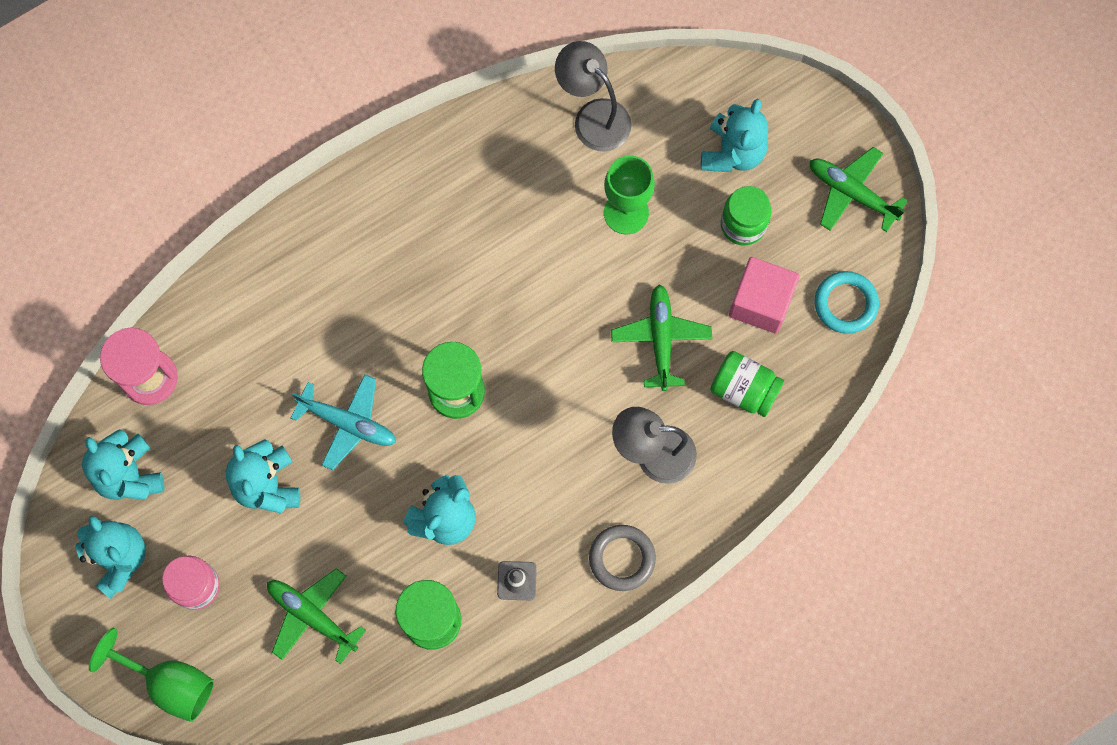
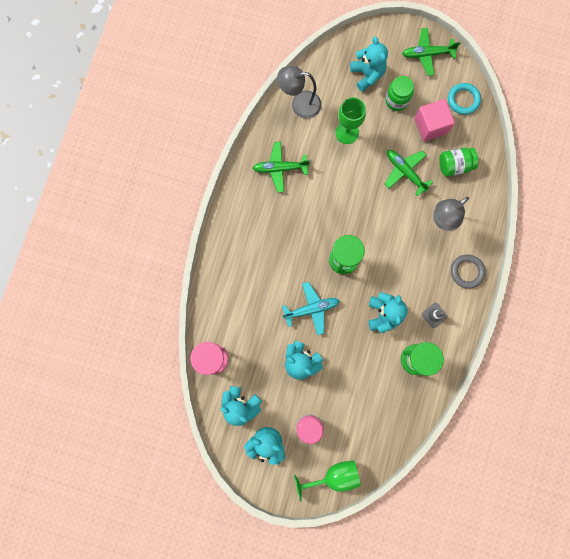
camera: 40 degrees left, 5 degrees up
green plane [267,568,366,664] -> green plane moved to [253,142,310,192]

